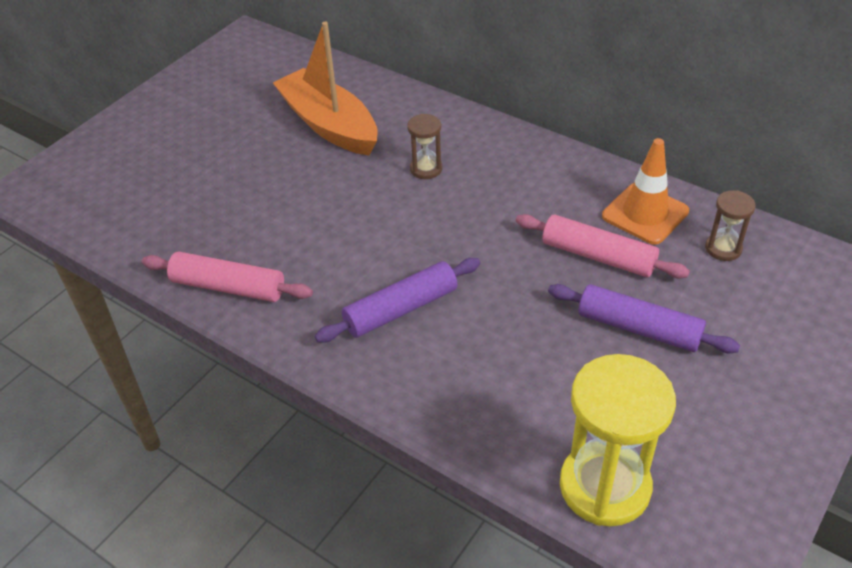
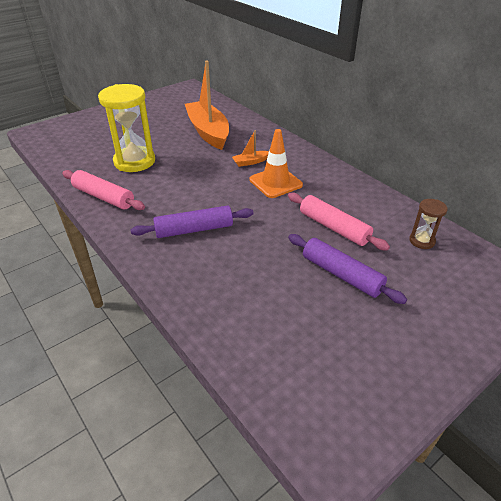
camera: 15 degrees right, 5 degrees down
brown hourglass [407,114,442,179] -> orange boat [232,130,269,167]
yellow hourglass [560,354,676,526] -> yellow hourglass moved to [98,84,155,172]
orange traffic cone [602,138,689,245] -> orange traffic cone moved to [249,129,303,198]

